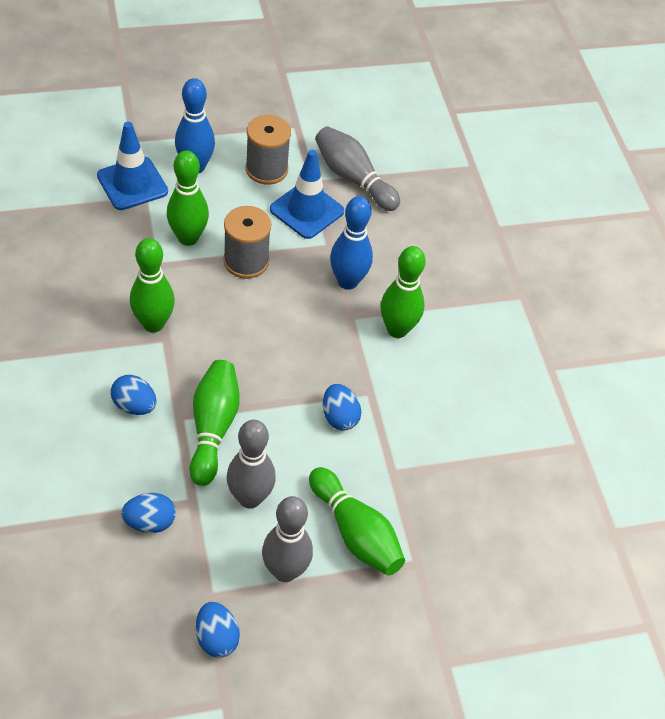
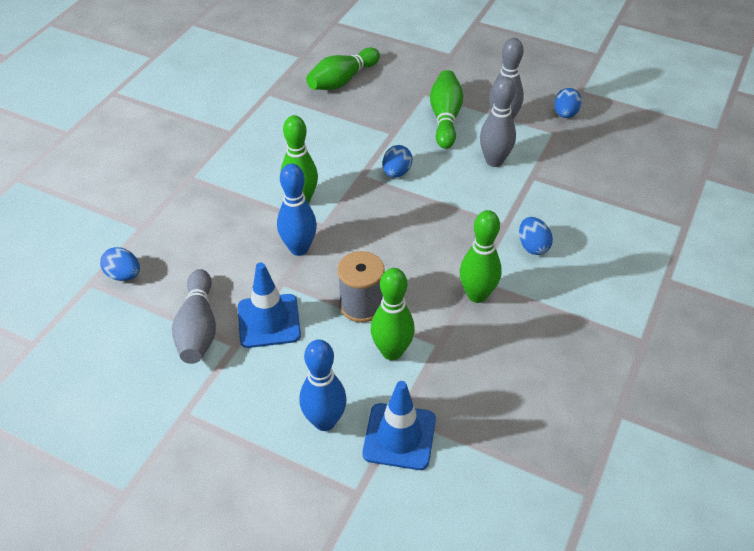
camera: 135 degrees left, 5 degrees down
blue egg [121,493,176,533] -> blue egg moved to [100,247,140,281]
green bowling pin [189,360,240,486] -> green bowling pin moved to [306,48,380,90]
grey spool [246,115,291,185] -> none

